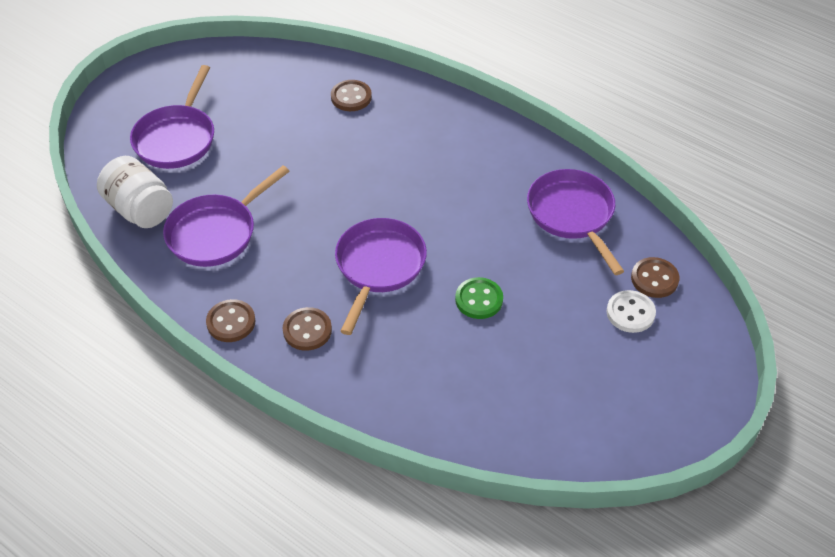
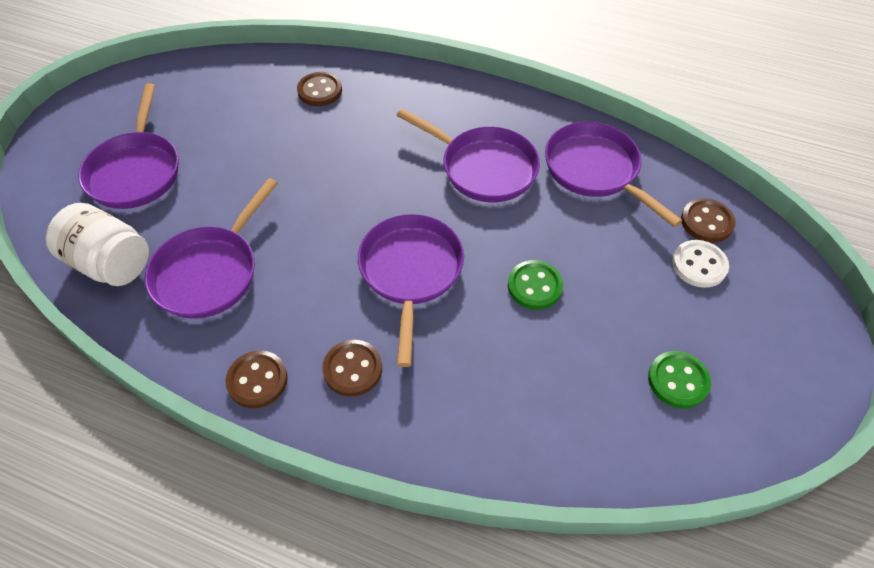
camera: 15 degrees left, 5 degrees up
none -> purple pan [397,108,540,202]
none -> green button [648,351,711,409]

